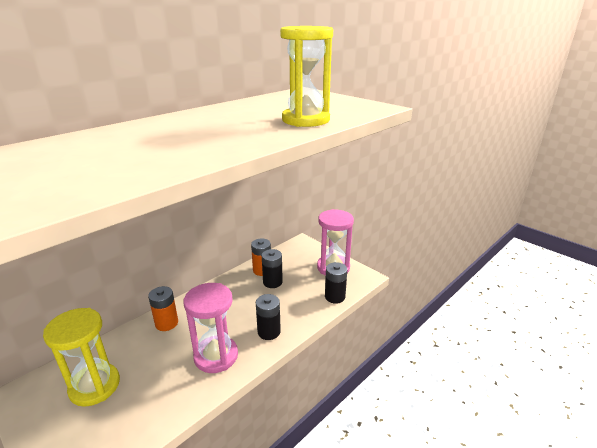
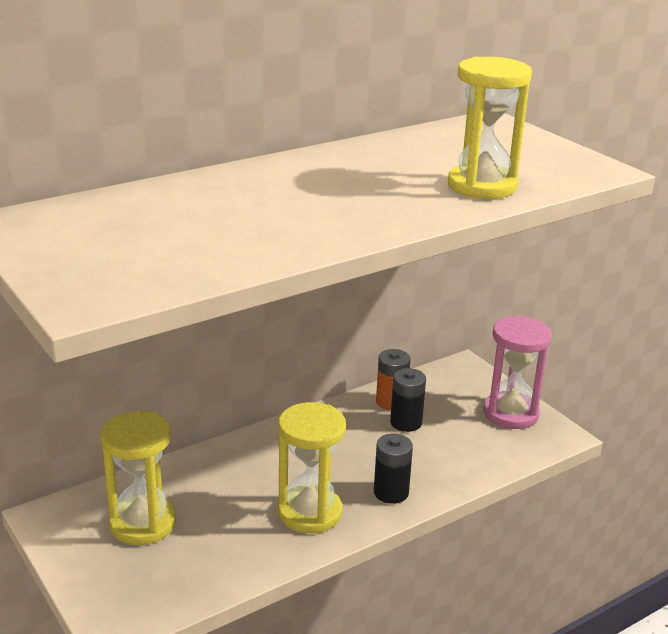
camera: 10 degrees right, 0 degrees up
orange battery [148,286,178,331] -> none
pink hourglass [184,283,238,373] -> yellow hourglass [278,402,346,533]
black battery [325,262,347,304] -> none

